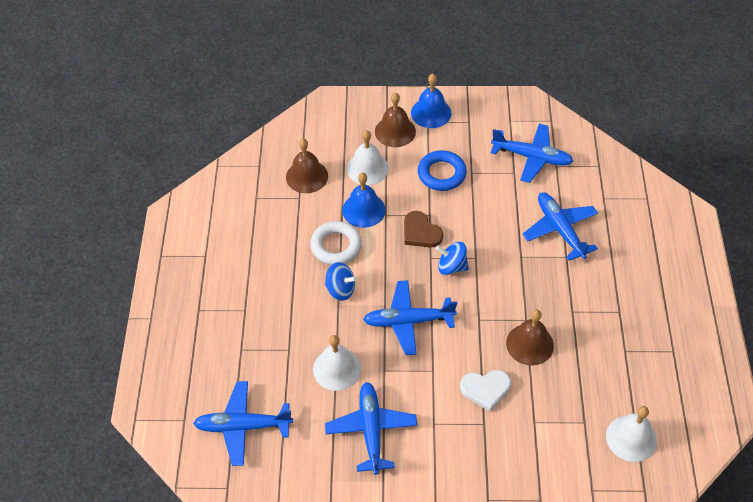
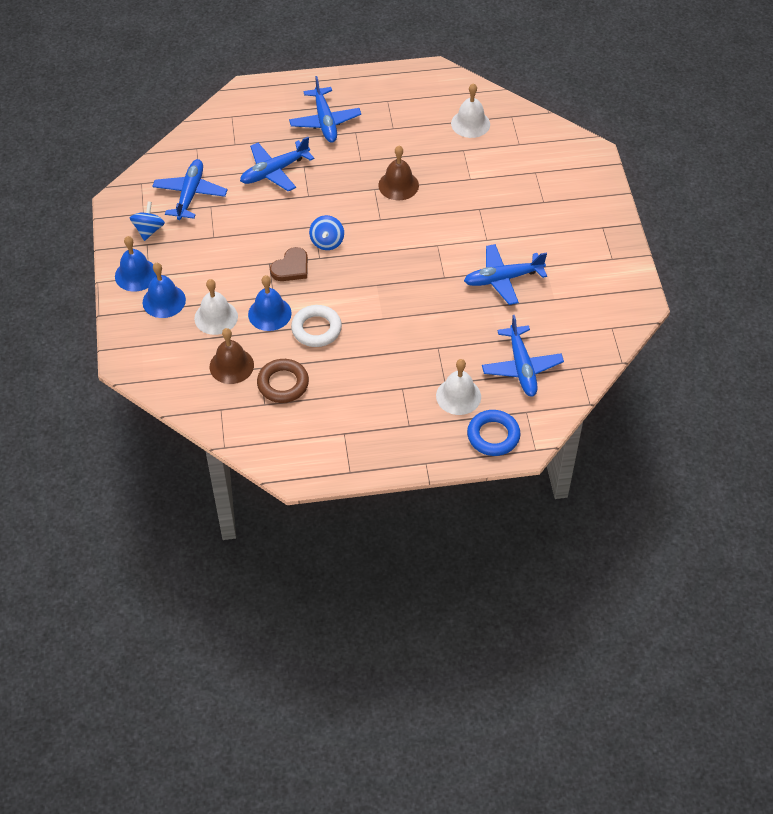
camera: 100 degrees left, 0 degrees up
white bell [313,335,361,391] -> white bell moved to [436,359,481,415]
blue spinning top [325,262,357,301] -> blue spinning top moved to [130,201,165,241]
blue plane [363,280,457,355] -> blue plane moved to [289,76,361,143]
brown bell [375,93,416,147] -> blue bell [143,263,186,318]
blue ring [418,150,467,191] -> blue ring moved to [467,410,521,456]
white heart [460,370,511,411] -> none
none -> brown ring [257,359,309,403]

